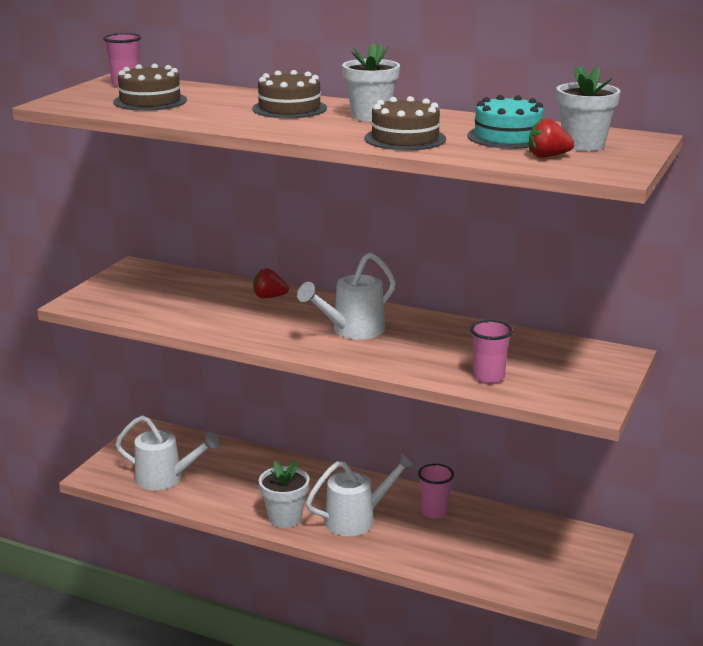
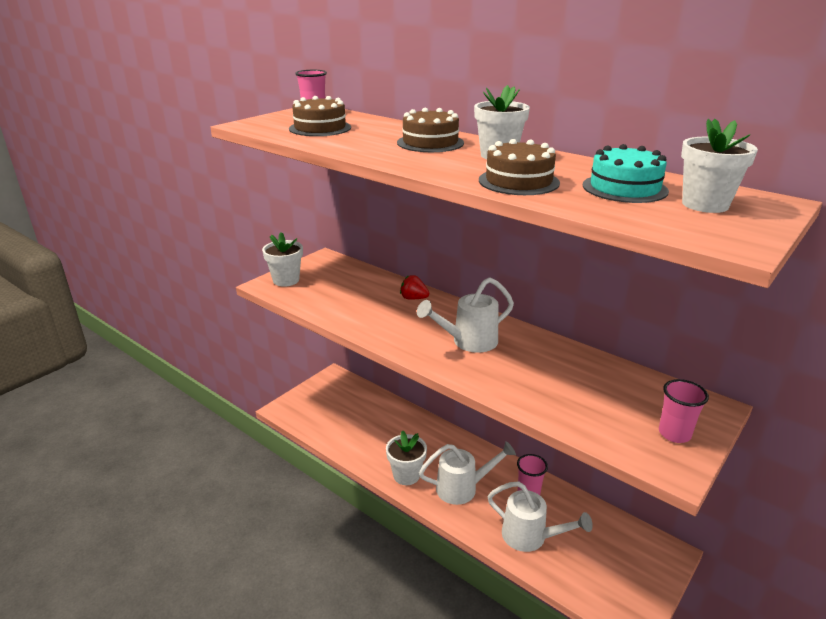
camera: 15 degrees right, 5 degrees up
white watering can [115,415,220,490] -> white watering can moved to [487,481,593,552]
pink cup [470,320,513,384] -> pink cup moved to [659,379,709,443]
red strawberry [529,118,574,158] -> none
none -> white flower pot [262,232,303,287]

